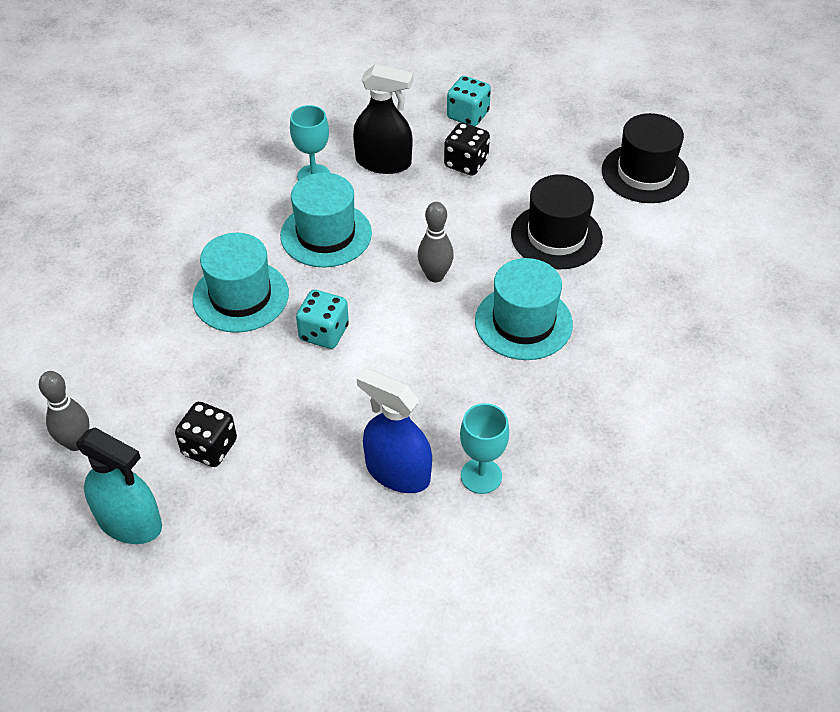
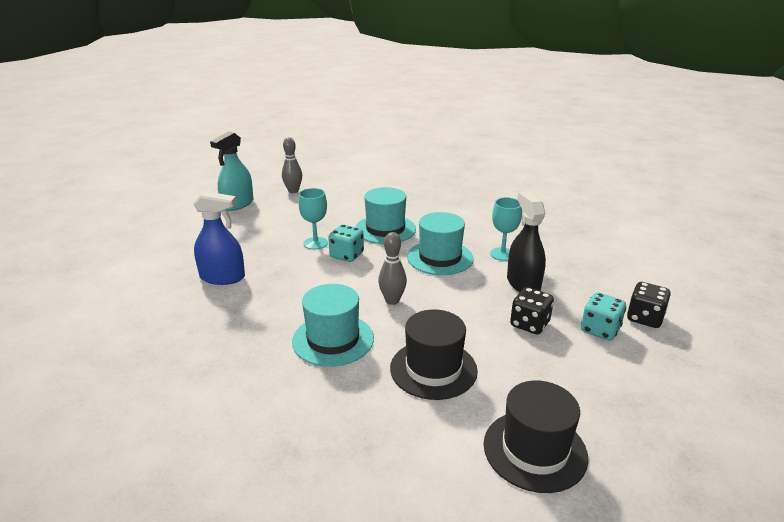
camera: 95 degrees right, 20 degrees down
black dice [175,402,237,467] -> black dice moved to [627,282,671,328]
black spray bottle [353,64,413,174] -> black spray bottle turned 150 degrees clockwise [507,192,546,292]
blue spray bottle [357,368,432,493] -> blue spray bottle turned 60 degrees clockwise [193,191,245,285]
turquoise goblet [460,403,509,494] -> turquoise goblet moved to [298,188,328,250]

